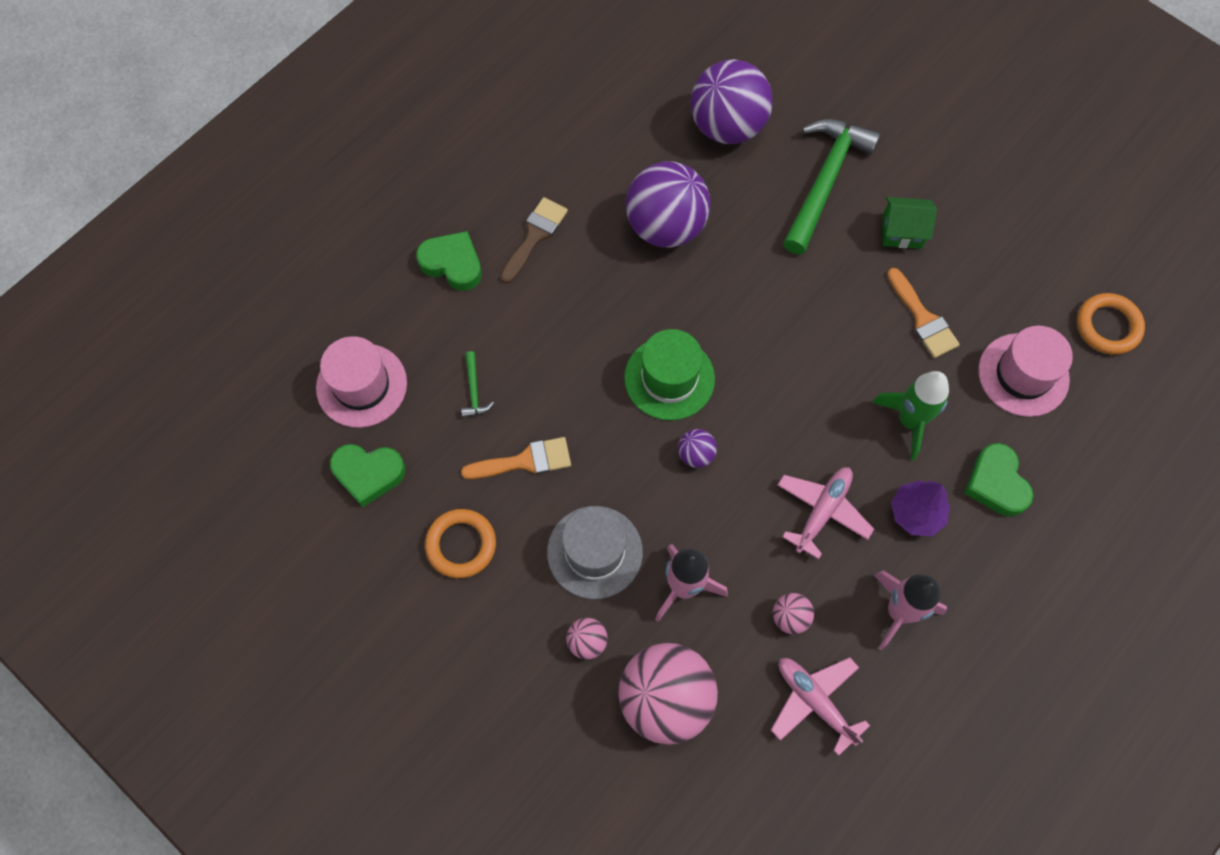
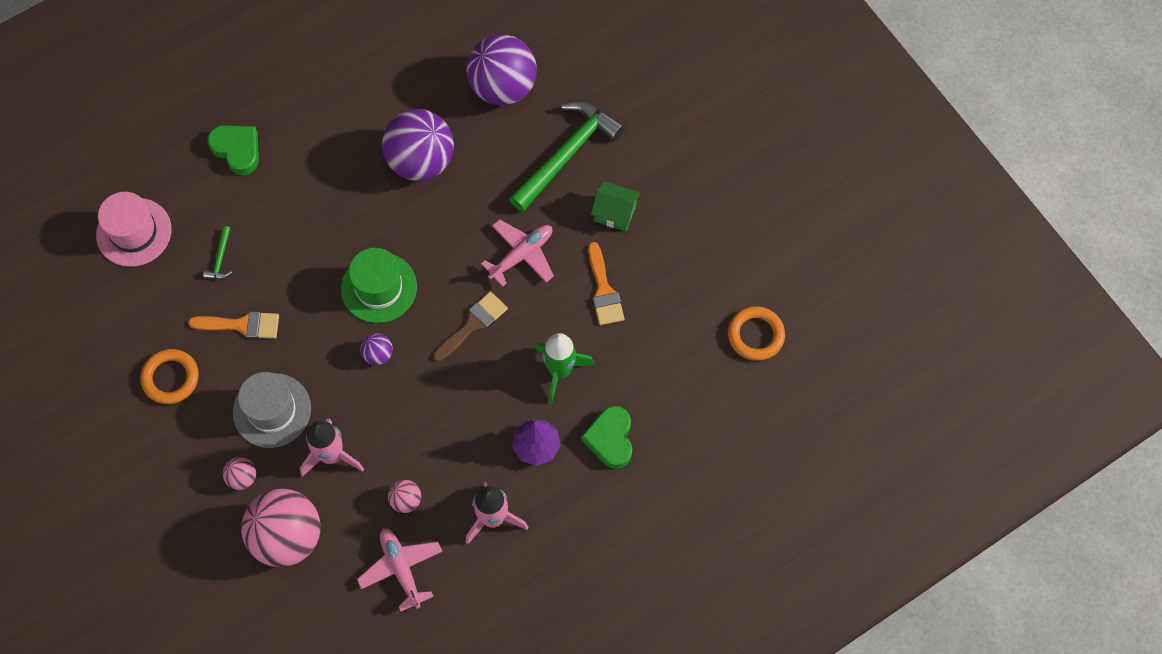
camera: 15 degrees right, 0 degrees up
green heart [330,444,406,507] -> none
brown brush [500,197,568,284] -> brown brush moved to [433,291,508,362]
pink plane [777,467,874,560] -> pink plane moved to [481,219,554,287]
pink hat [978,326,1073,417] -> none

